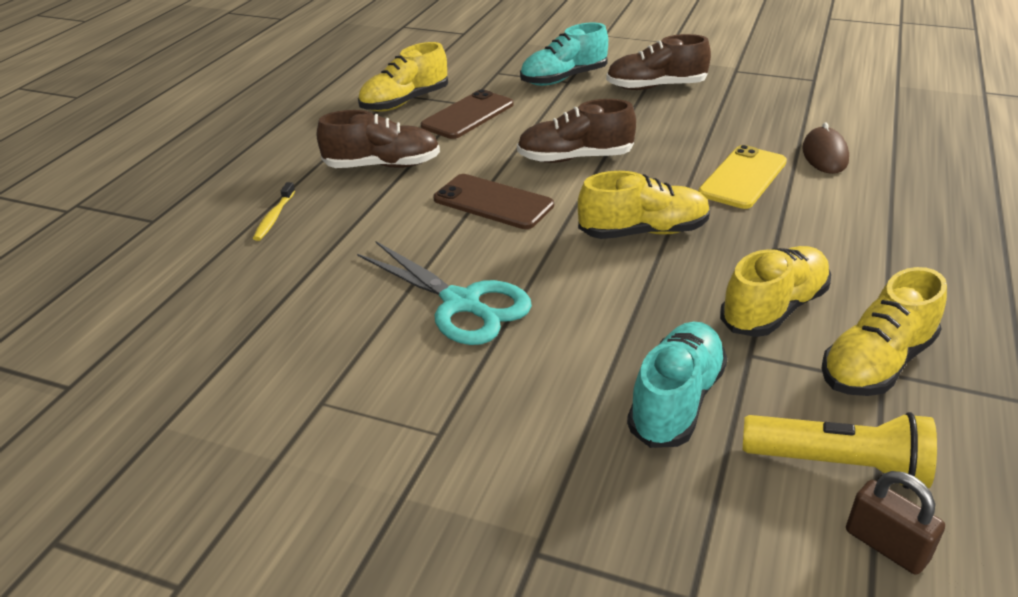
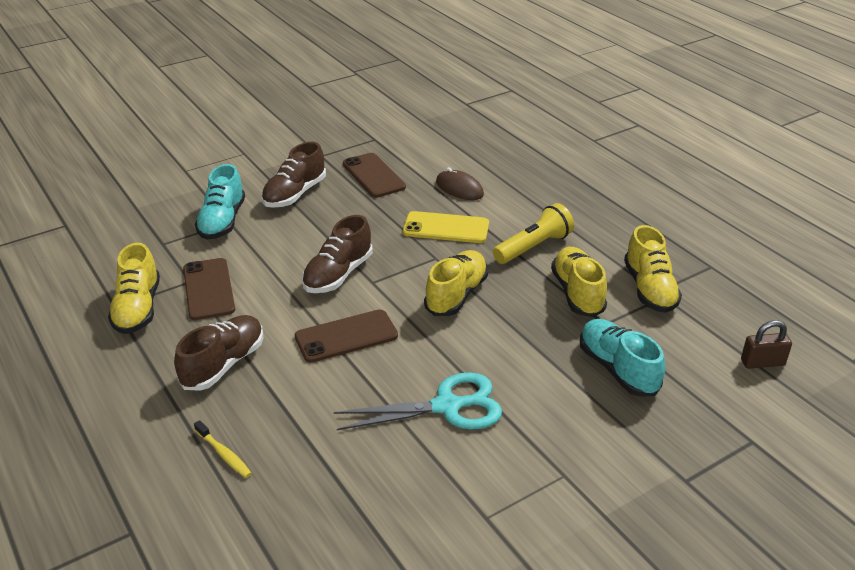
camera: 55 degrees left, 0 degrees up
yellow phone [698,145,787,209] -> yellow phone turned 60 degrees counterclockwise [403,211,489,243]
yellow flashlight [743,412,937,489] -> yellow flashlight moved to [493,203,574,264]
none -> brown phone [343,153,406,198]

